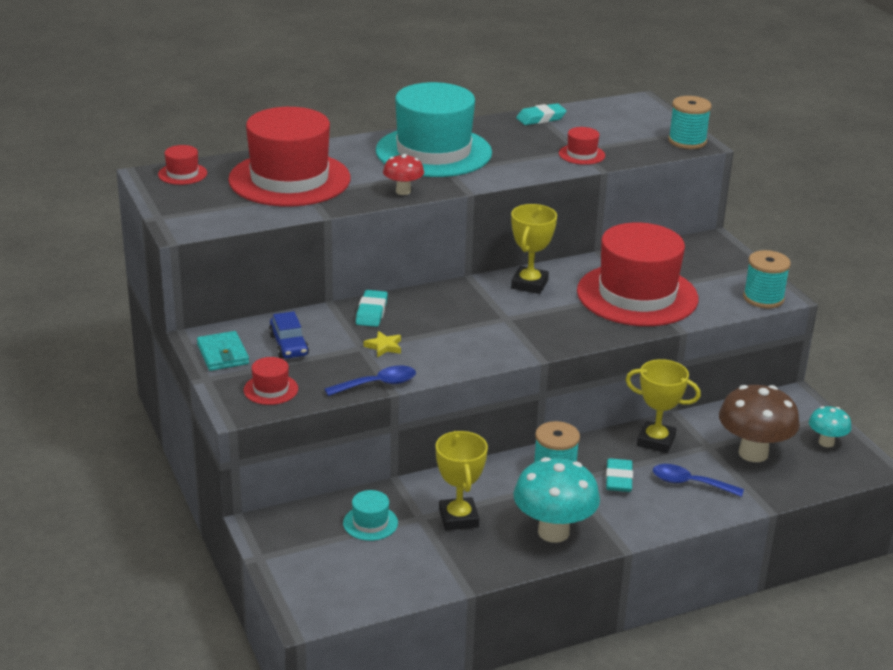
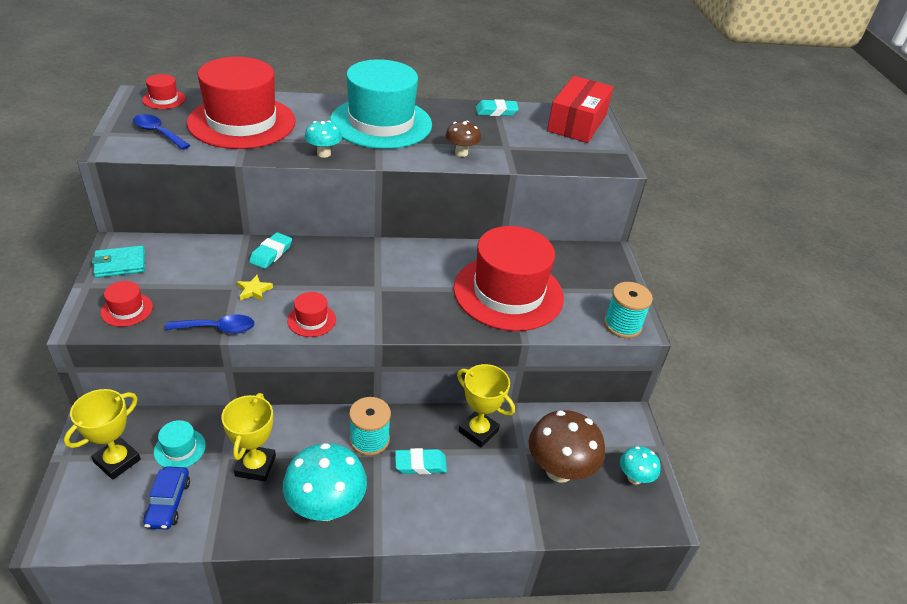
camera: 15 degrees right, 10 degrees up
turquoise wallet [197,331,249,371] -> turquoise wallet turned 75 degrees clockwise [92,245,145,278]
blue car [269,311,309,358] -> blue car moved to [143,466,190,530]
red mushroom [383,154,424,195] -> turquoise mushroom [304,120,342,158]
yellow trophy [511,204,557,294] -> yellow trophy moved to [64,389,141,480]
red hat [559,127,605,165] -> red hat moved to [287,292,336,337]
turquoise eraser [606,458,633,492] -> turquoise eraser turned 60 degrees clockwise [395,448,447,475]
blue spoon [653,464,744,497] -> blue spoon moved to [133,114,191,150]
turquoise spool [668,96,711,149] -> none
none -> brown mushroom [445,121,481,157]
none -> red box [547,76,613,143]

